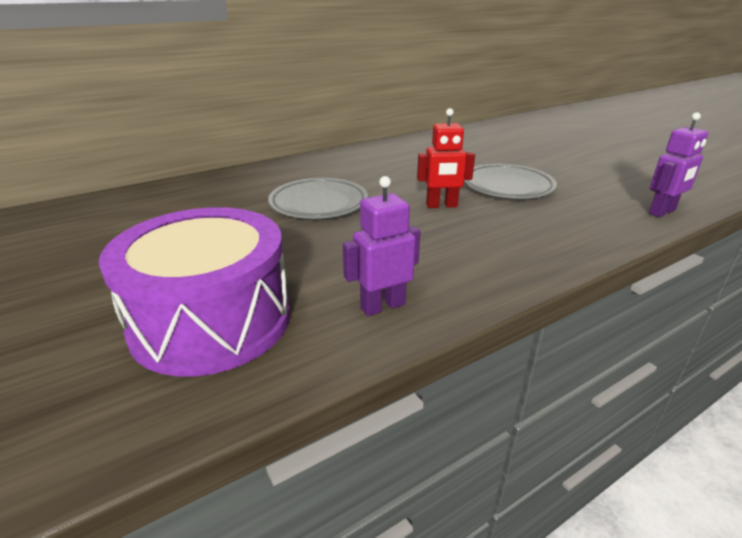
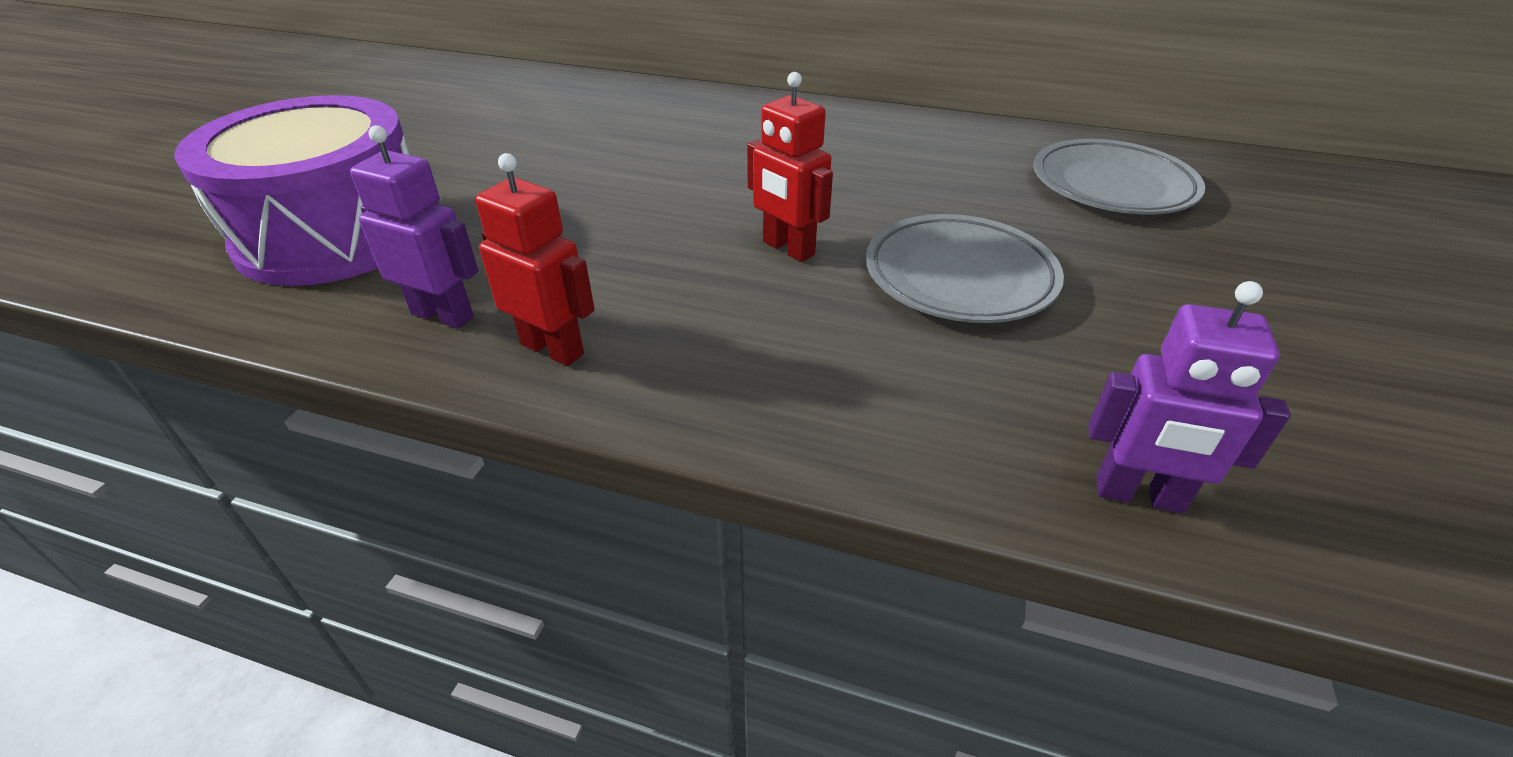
camera: 50 degrees right, 10 degrees up
grey plate [268,178,368,219] -> grey plate moved to [1033,139,1205,215]
none -> red robot [475,153,595,366]

